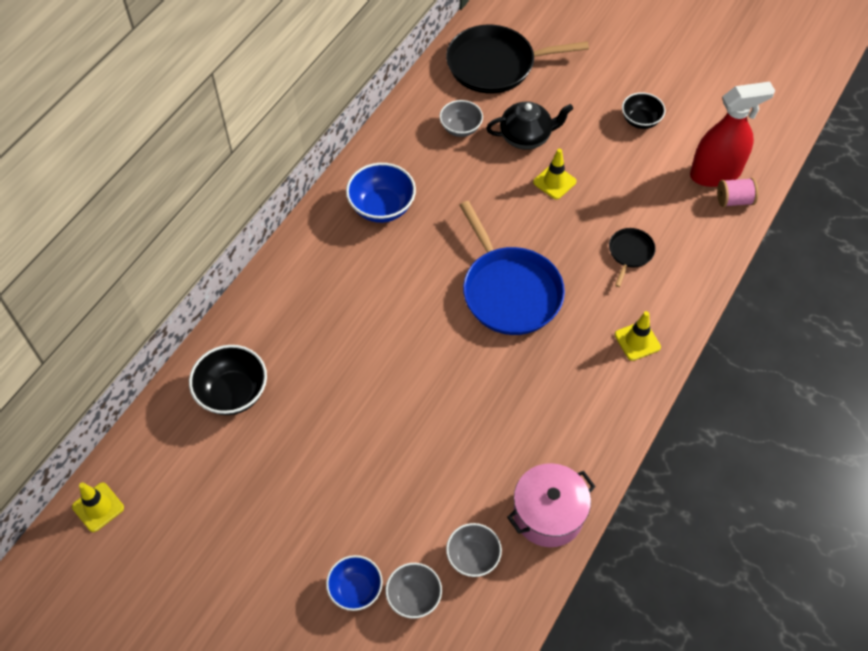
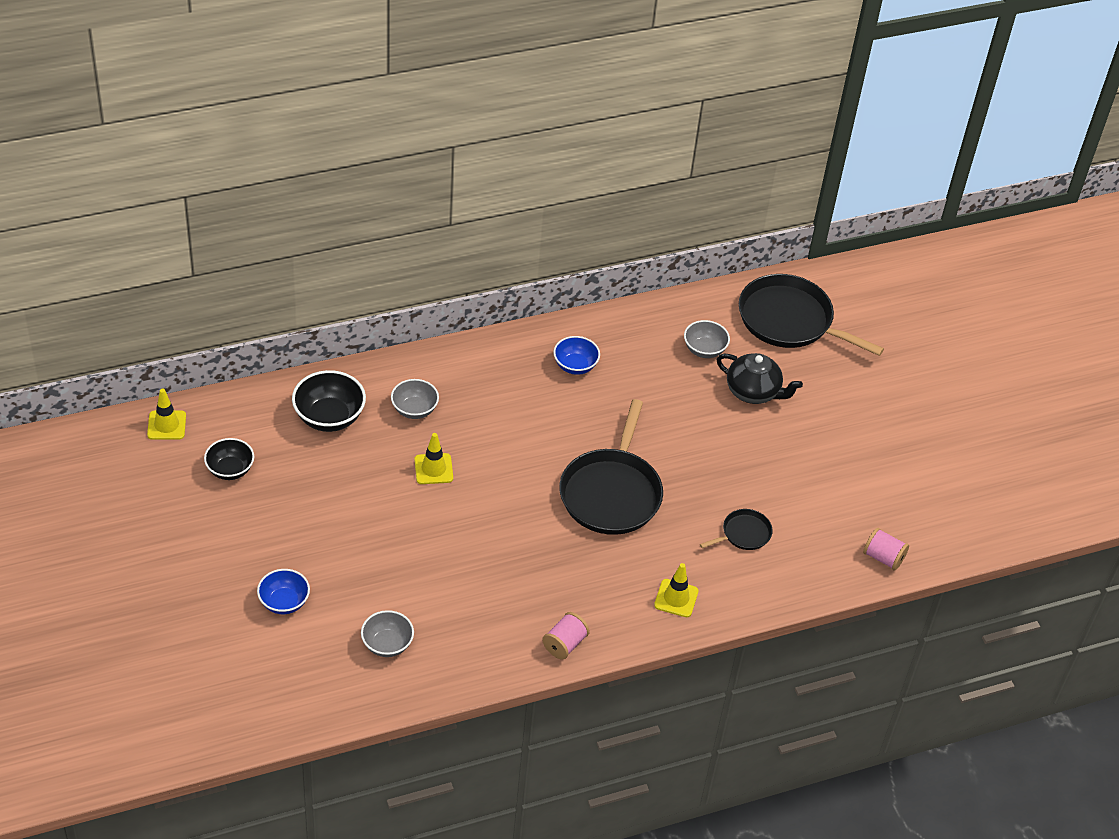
camera: 35 degrees right, 10 degrees down
blue bowl [346,163,416,223] -> blue bowl [553,336,600,375], size x0.66
grey bowl [385,563,442,619] -> grey bowl moved to [391,379,439,419]
blue pan [459,201,565,335] -> black pan [559,399,663,535]
pink pot [507,463,596,547] -> none
yellow traffic cone [533,149,577,199] -> yellow traffic cone moved to [414,433,453,484]
black bowl [622,92,665,129] -> black bowl moved to [204,438,254,480]
red spray bottle [690,82,775,187] -> none
none -> pink spool [542,612,590,659]

